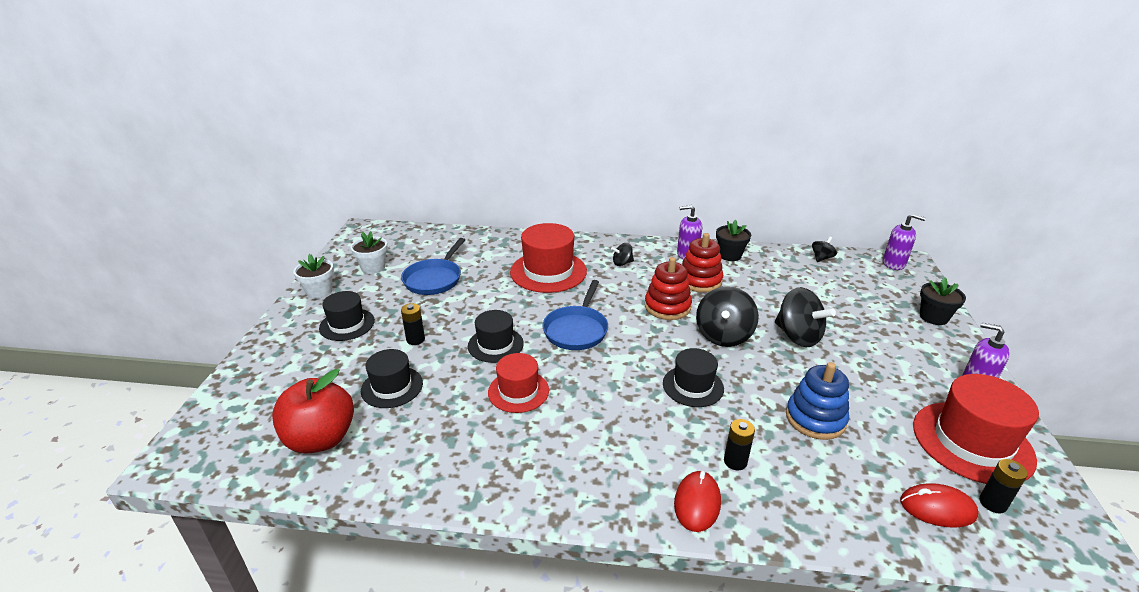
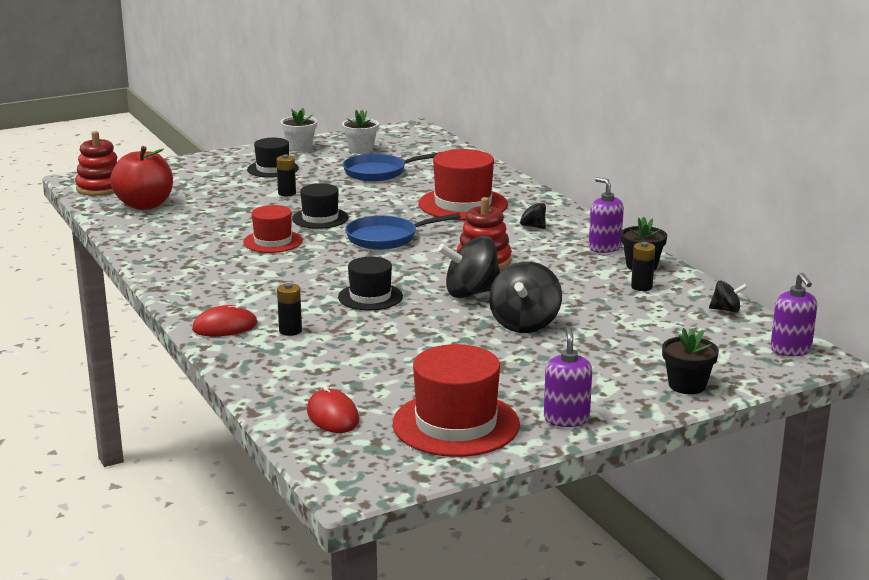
camera: 55 degrees right, 10 degrees down
black hat [361,349,423,408] -> none
red stacking toy [682,233,723,293] -> red stacking toy moved to [75,131,117,196]
blue stacking toy [786,362,849,440] -> none
black battery [979,459,1028,514] -> black battery moved to [631,242,655,291]

